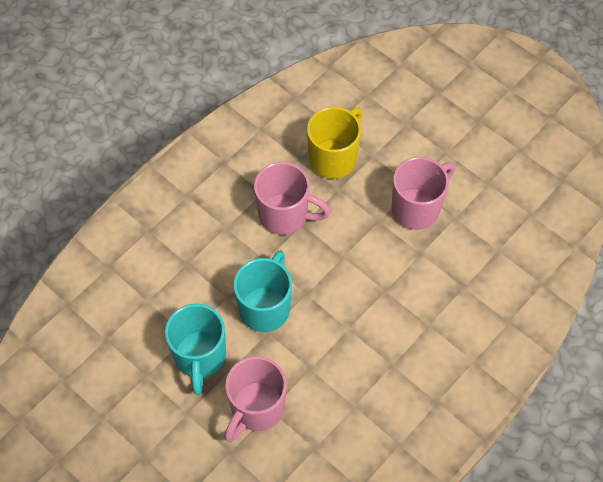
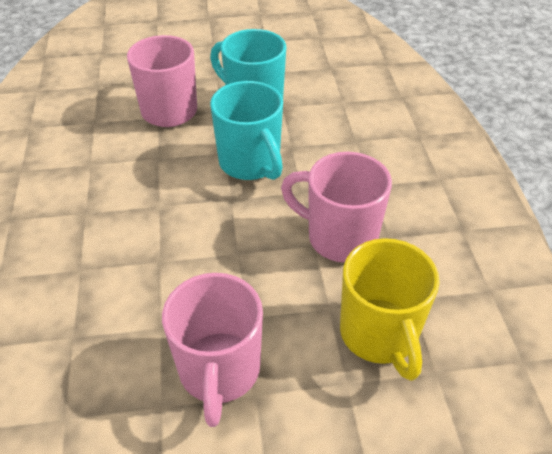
camera: 130 degrees right, 15 degrees down
pink mug [254,162,331,235] -> pink mug turned 60 degrees clockwise [281,152,392,263]

